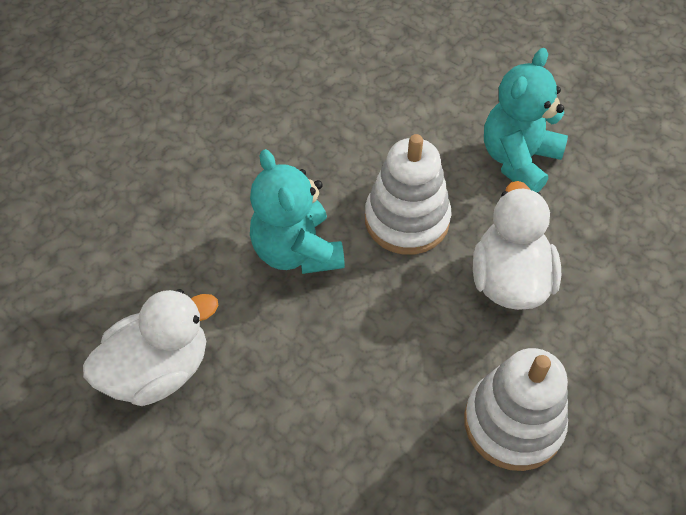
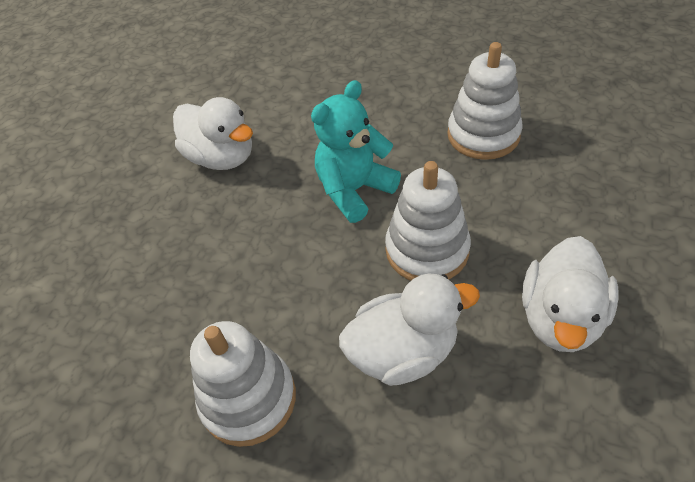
camera: 75 degrees right, 5 degrees down
turquoise teddy bear [484,48,568,192] -> white duck [522,236,619,352]
none -> white stacking toy [447,42,523,160]

